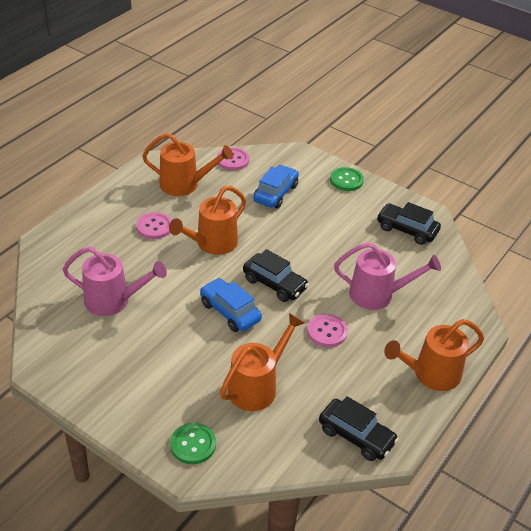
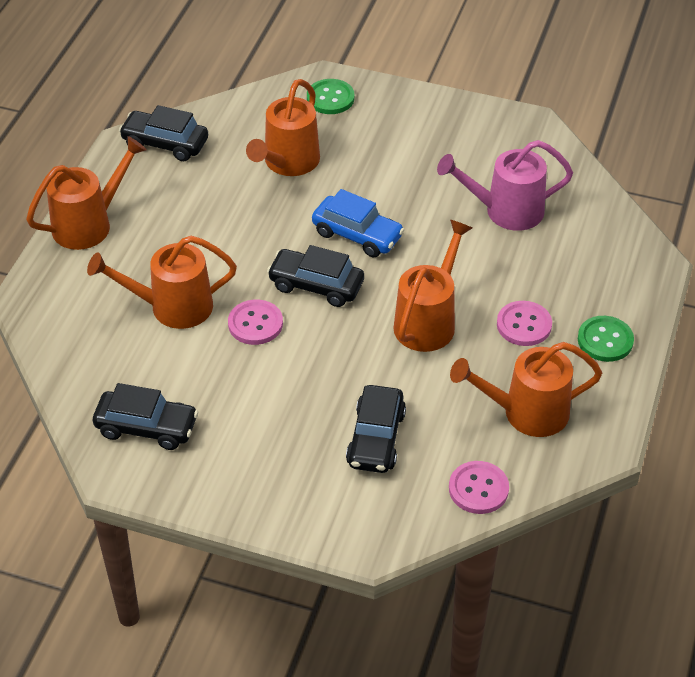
camera: 165 degrees right, 5 degrees up
blue car [253,165,299,208] -> black car [346,385,406,473]
pink button [307,314,348,347] -> pink button moved to [228,300,283,345]
green button [330,167,364,191] -> green button moved to [578,316,634,362]
pink watering can [334,242,441,310] -> orange watering can [87,236,237,329]

